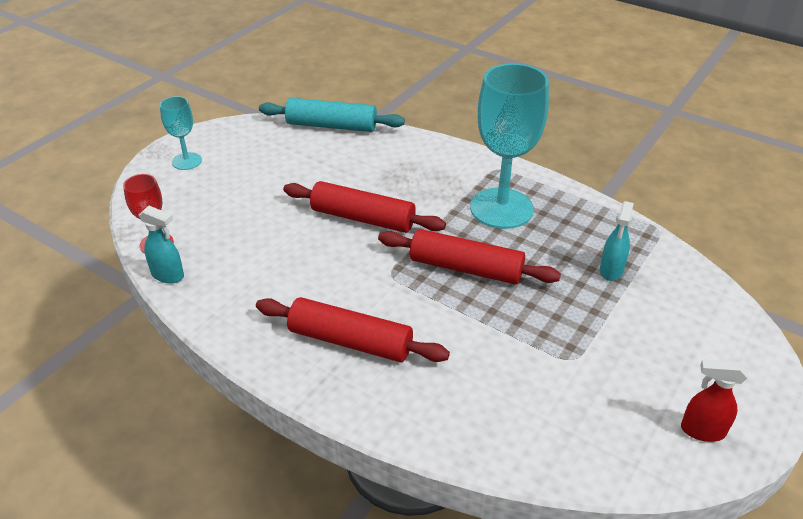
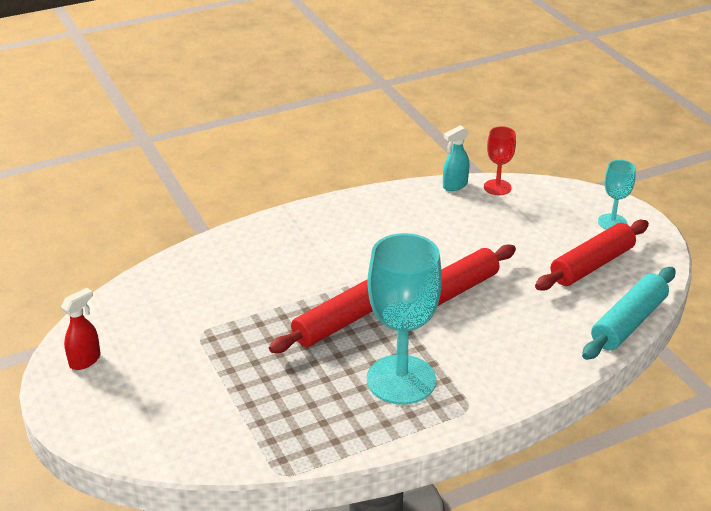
camera: 120 degrees right, 5 degrees down
red rolling pin [256,297,450,362] -> red rolling pin moved to [535,220,649,291]
turquoise spray bottle [600,201,634,281] -> none

